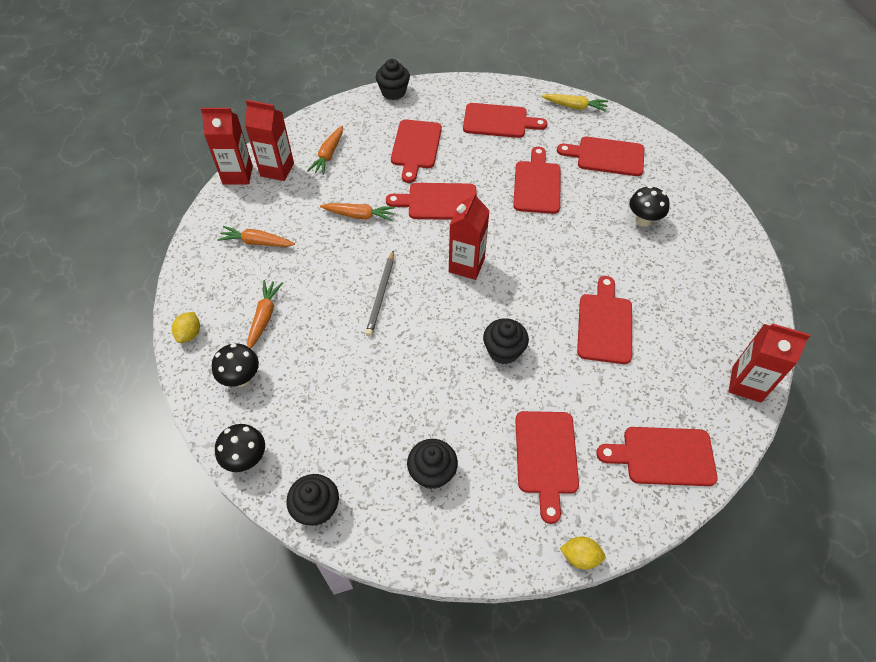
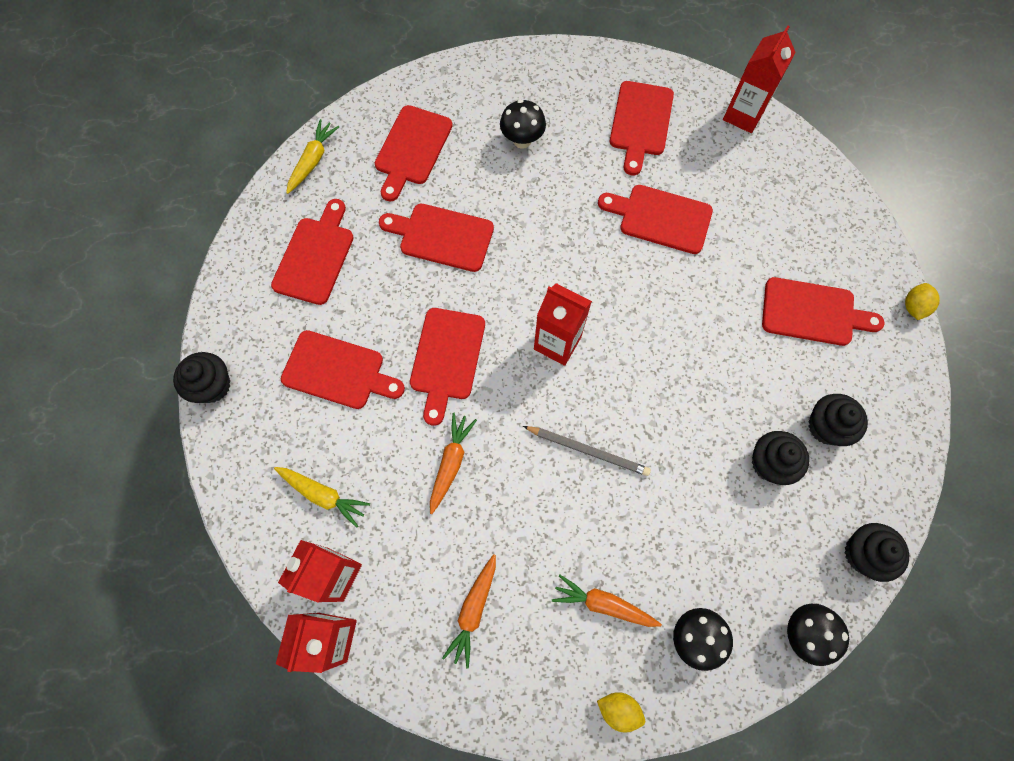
camera: 80 degrees left, 15 degrees up
orange carrot [307,126,343,175] -> yellow carrot [274,467,370,528]
black cupcake [483,318,529,364] -> black cupcake moved to [752,431,810,485]
red cutting board [596,427,717,486] -> red cutting board moved to [610,81,674,175]

